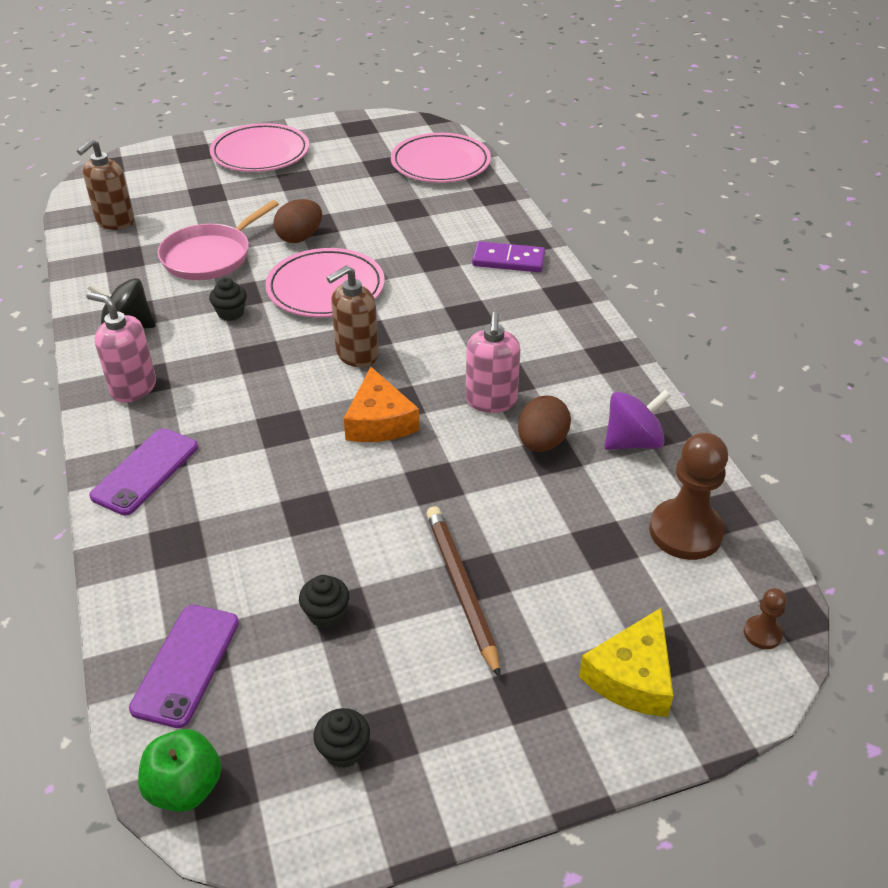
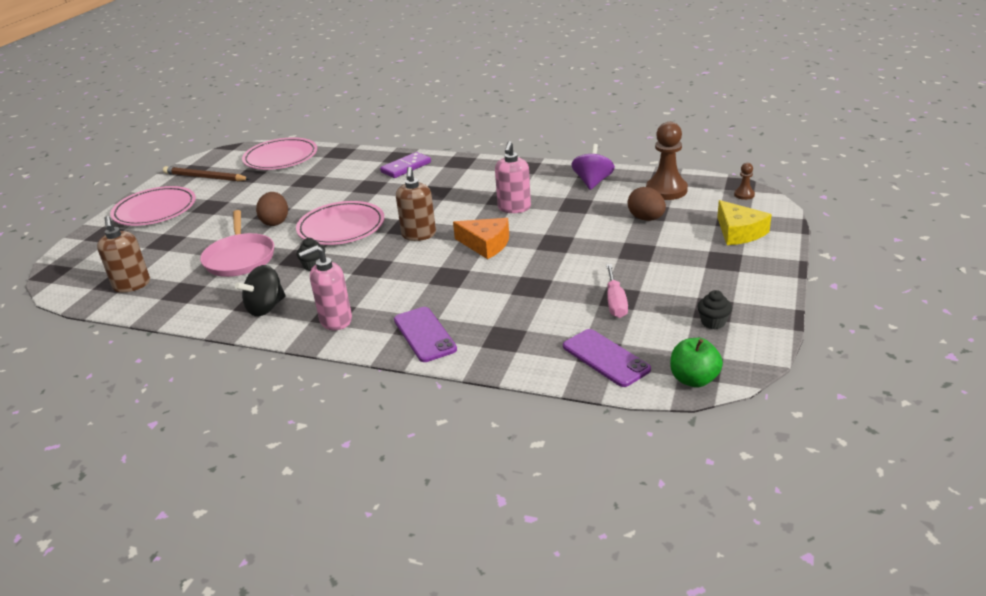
camera: 50 degrees left, 10 degrees down
black cupcake [299,575,349,628] -> pink screwdriver [606,264,628,318]
brown pencil [426,506,500,678] -> brown pencil moved to [163,166,250,181]
pink soap dispenser [466,312,521,413] -> pink soap dispenser turned 60 degrees clockwise [495,141,531,213]
brown egg [518,395,571,452] -> brown egg moved to [628,187,666,221]

